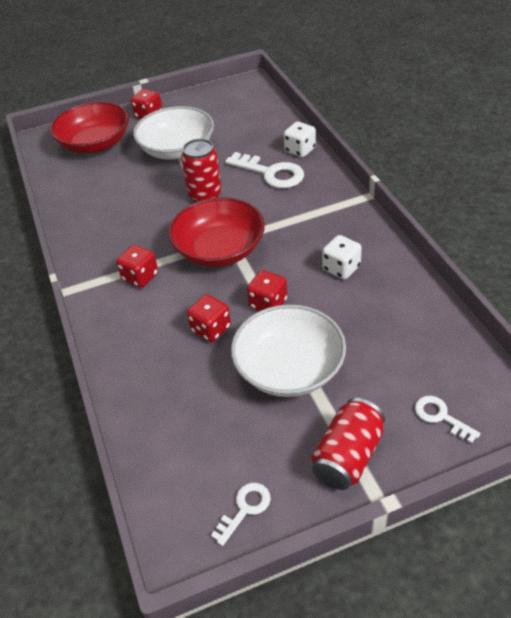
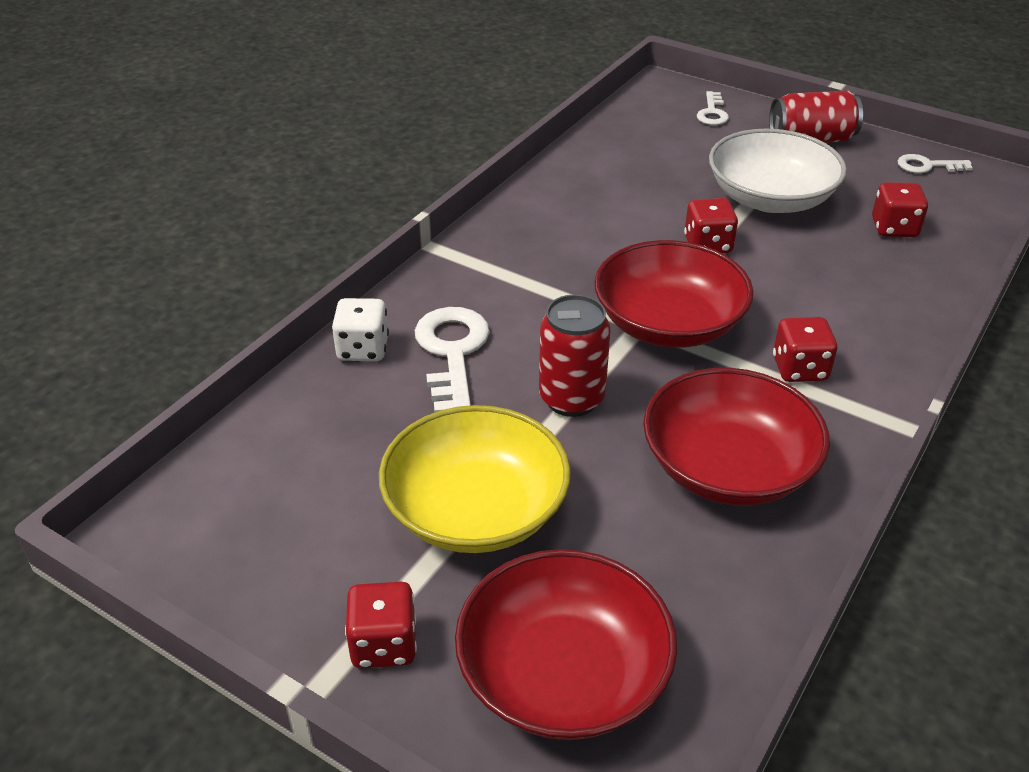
camera: 130 degrees left, 5 degrees down
white bowl [133,106,214,159] -> yellow bowl [379,405,571,553]
red dice [187,294,231,342] -> red dice moved to [872,182,928,237]
white dice [322,235,362,280] -> none
none -> red bowl [643,368,830,506]

